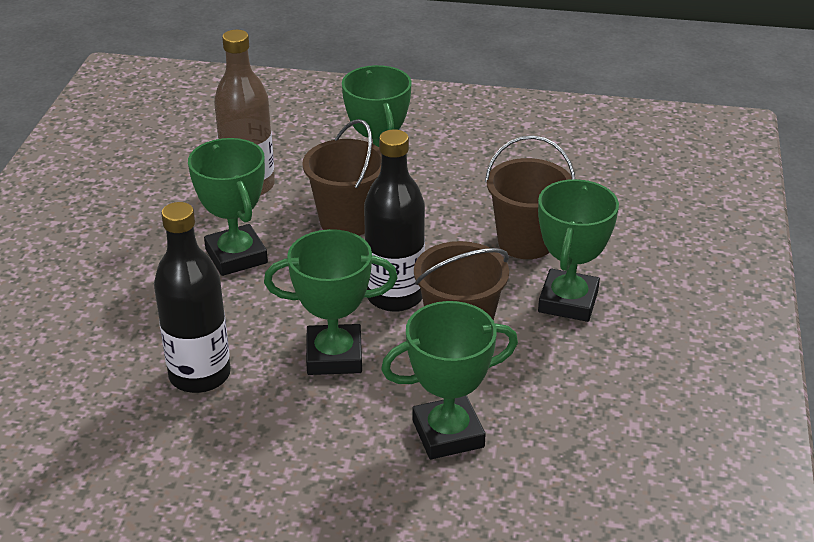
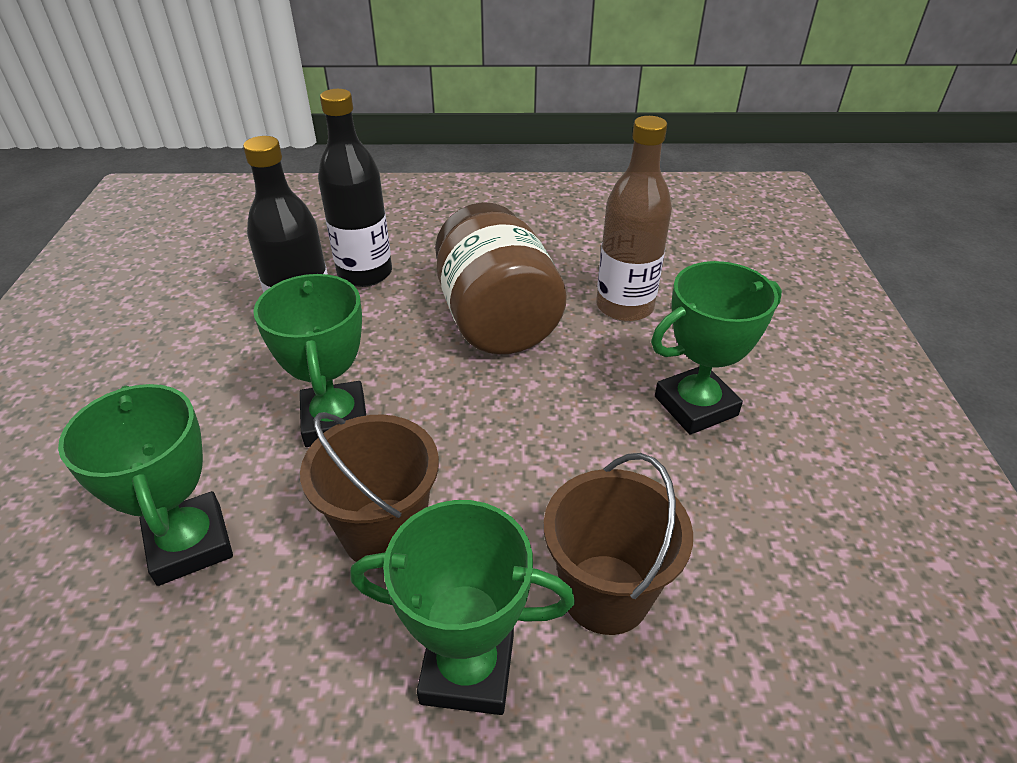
camera: 80 degrees right, 5 degrees up
green trophy [188,138,268,276] -> brown jar [435,202,567,355]
brown bucket [302,119,382,236] -> none
black bottle [364,129,425,312] -> black bottle moved to [318,89,392,287]

